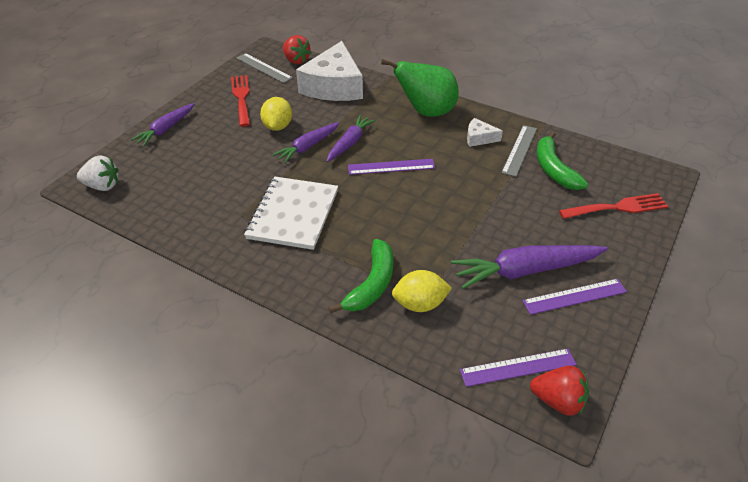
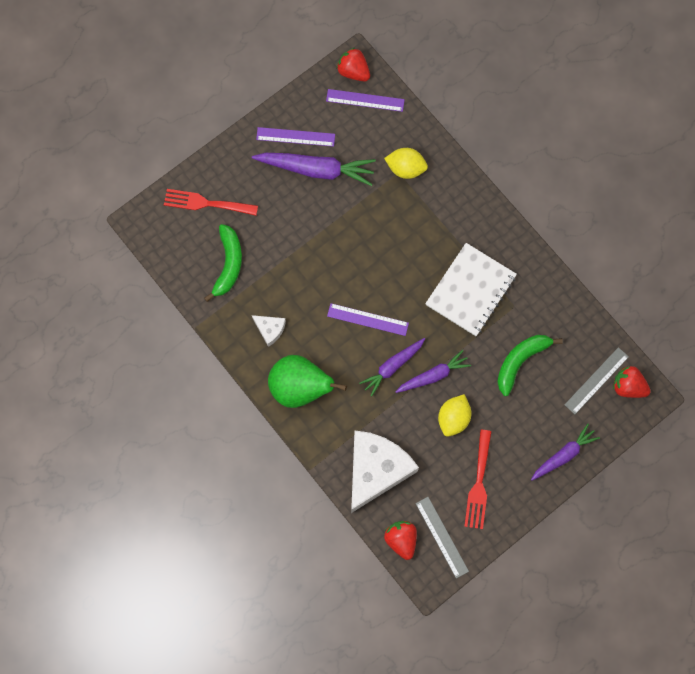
camera: 160 degrees left, 30 degrees up
white strawberry [77,155,119,191] -> red strawberry [613,366,651,398]
green banana [328,239,393,314] -> green banana moved to [497,335,563,396]
grey ruler [501,125,537,177] -> grey ruler moved to [564,347,629,414]

